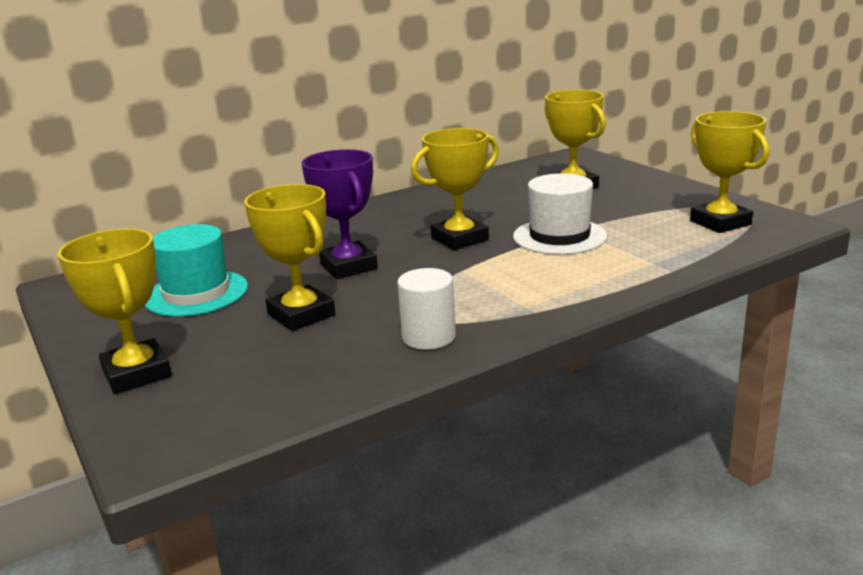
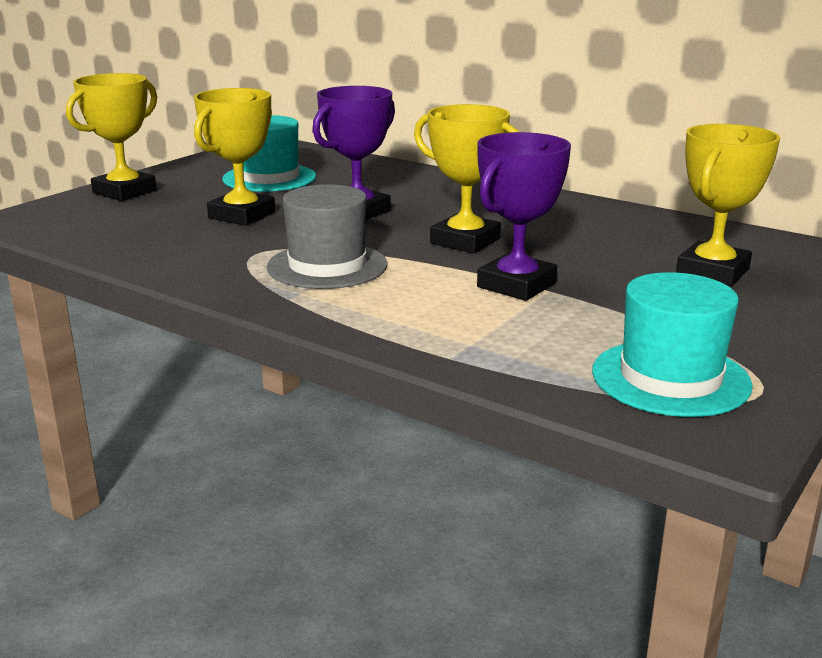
camera: 65 degrees right, 0 degrees up
white cylinder [397,268,456,350] -> none
white hat [513,173,607,255] -> purple trophy [477,132,571,301]
yellow trophy [690,111,769,233] -> turquoise hat [592,272,753,417]
none -> grey hat [267,184,387,289]

